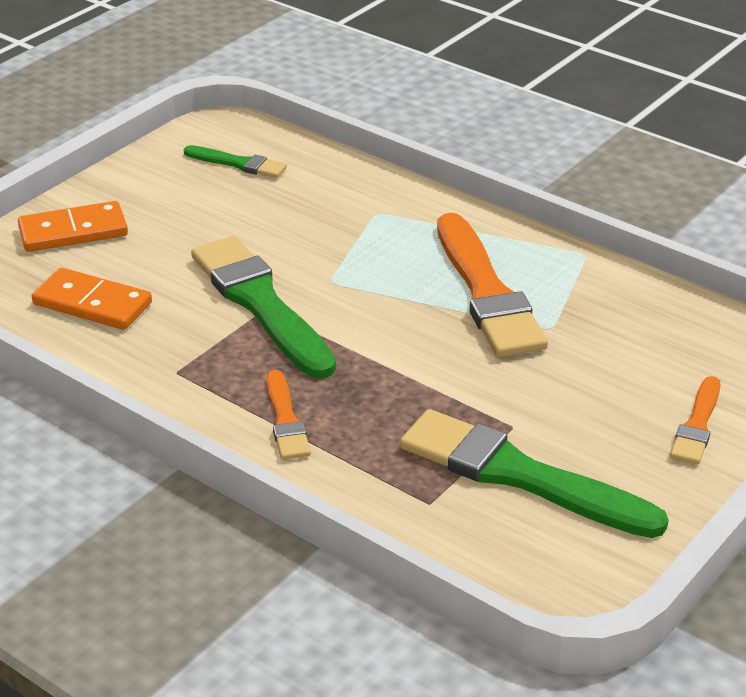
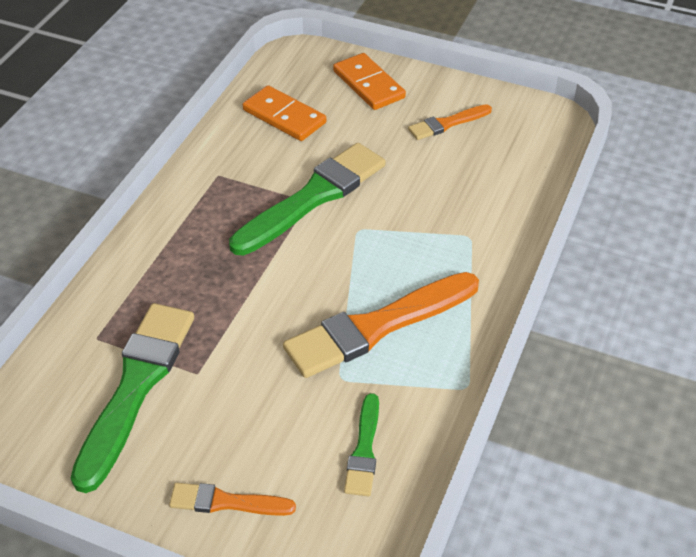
camera: 75 degrees right, 10 degrees up
orange domino [32,268,152,330] -> orange domino turned 60 degrees counterclockwise [243,85,326,141]
green brush [184,145,287,178] -> green brush moved to [344,393,379,496]
orange brush [267,370,311,460] -> orange brush moved to [408,104,492,140]

